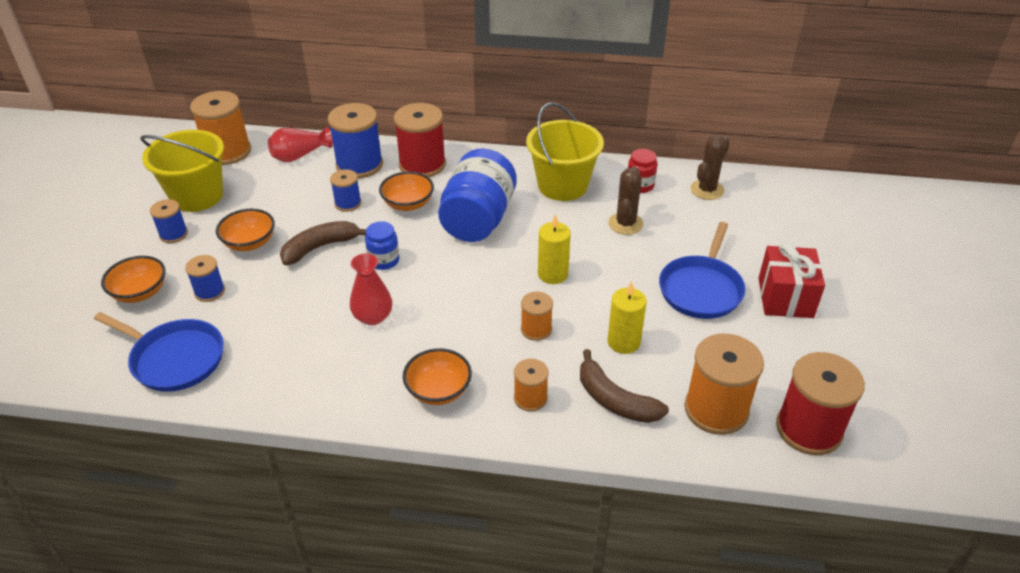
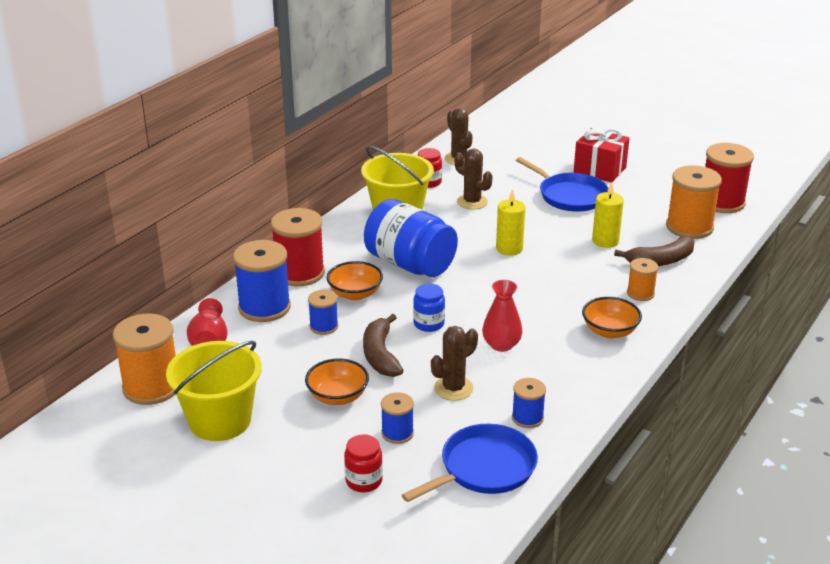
camera: 65 degrees left, 10 degrees down
orange bowl [101,256,166,303] -> red jar [344,434,383,492]
blue spool [150,199,188,243] -> blue spool moved to [512,378,546,428]
orange spool [521,292,553,341] -> none
none -> brown cactus [431,326,478,401]

